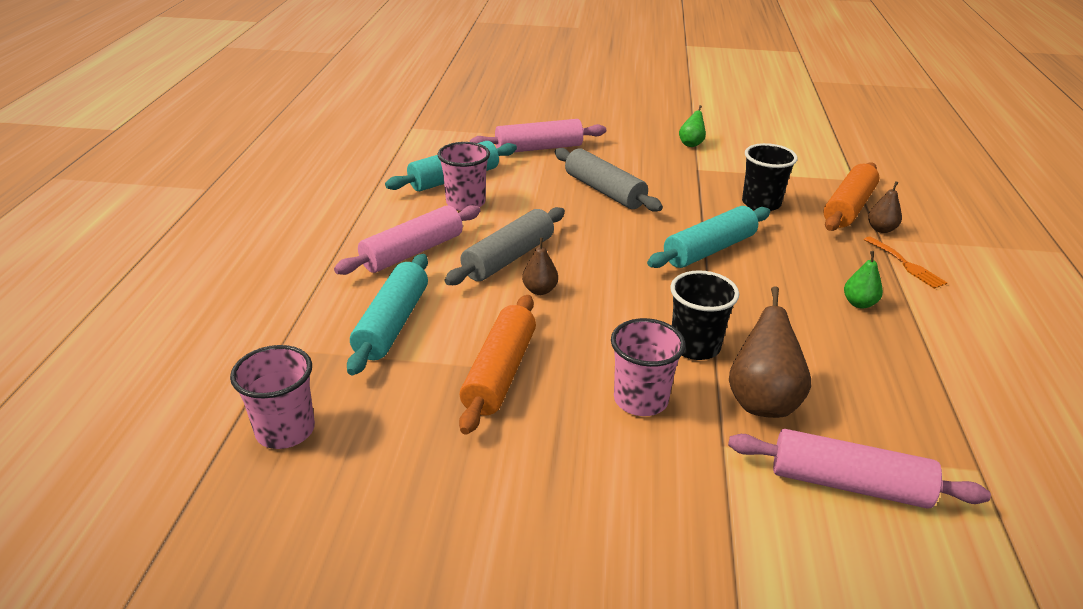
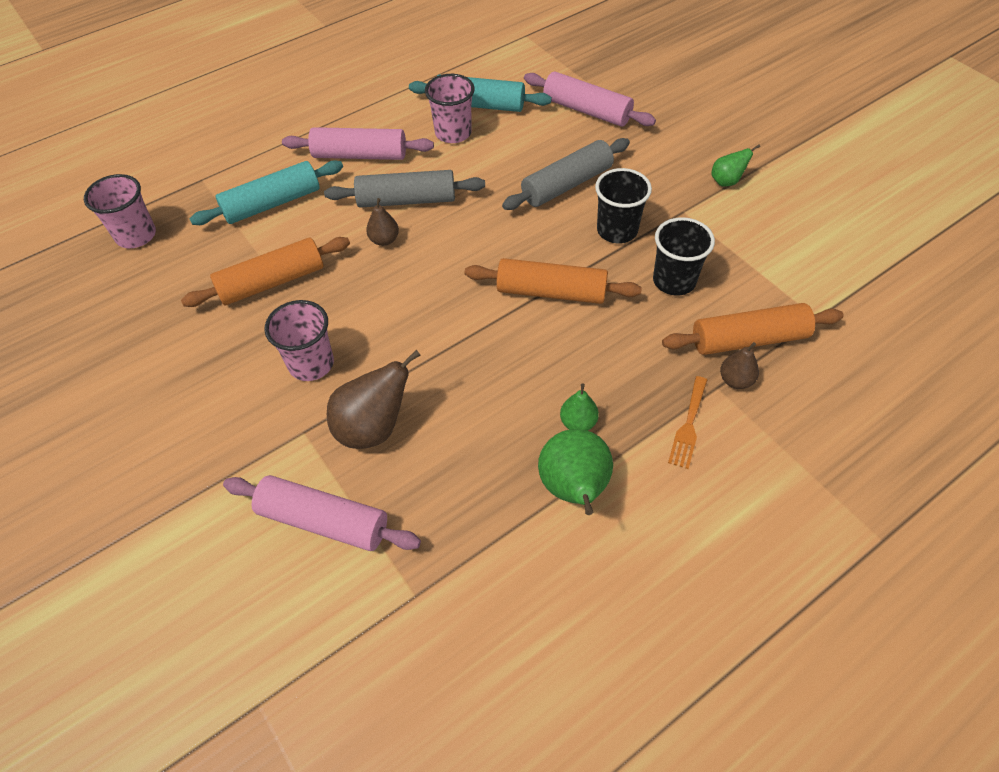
camera: 50 degrees right, 20 degrees up
grey rolling pin [555,148,663,212] -> grey rolling pin turned 45 degrees clockwise [502,138,630,210]
turquoise rolling pin [647,206,770,268] -> orange rolling pin [465,258,642,304]
black cup [670,270,739,360] -> black cup moved to [595,168,652,244]
pink rolling pin [728,429,991,509] -> pink rolling pin turned 45 degrees counterclockwise [223,475,421,551]
none -> green pear [538,429,613,515]

